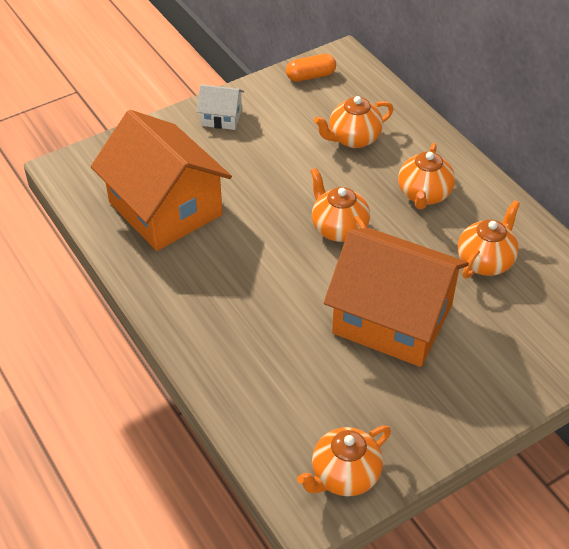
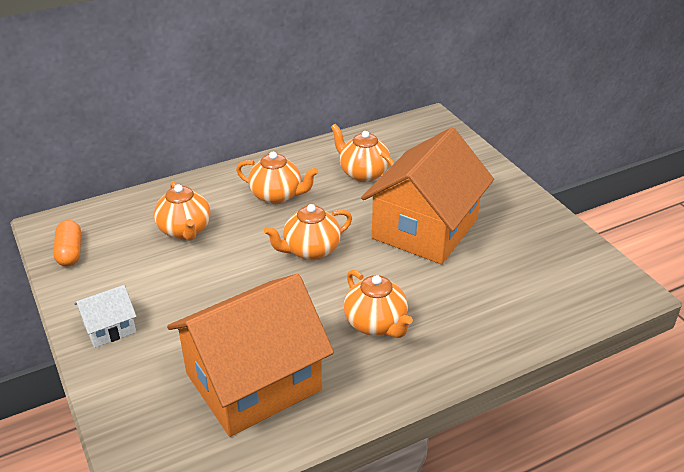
camera: 85 degrees left, 10 degrees down
white house [197,84,244,130] -> white house turned 45 degrees clockwise [74,285,137,348]
orange teapot [297,425,391,496] -> orange teapot moved to [344,270,413,338]

